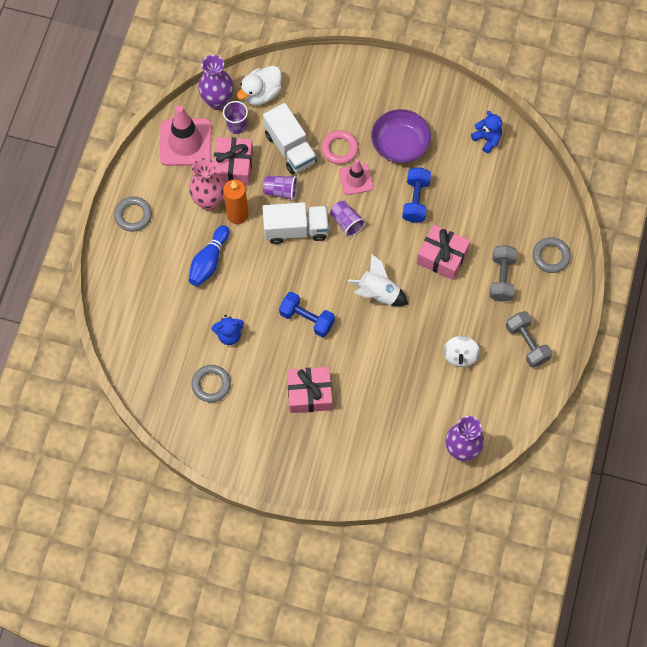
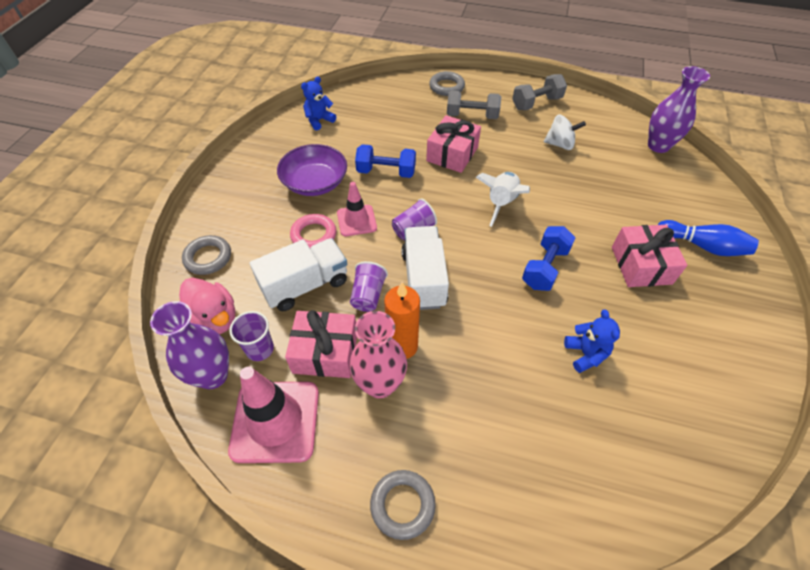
camera: 90 degrees left, 15 degrees down
blue bowling pin [189,225,229,286] -> blue bowling pin moved to [658,220,759,256]
grey ring [191,365,231,402] -> grey ring moved to [182,235,231,275]
white duck [237,65,282,106] -> pink duck [179,278,235,334]

